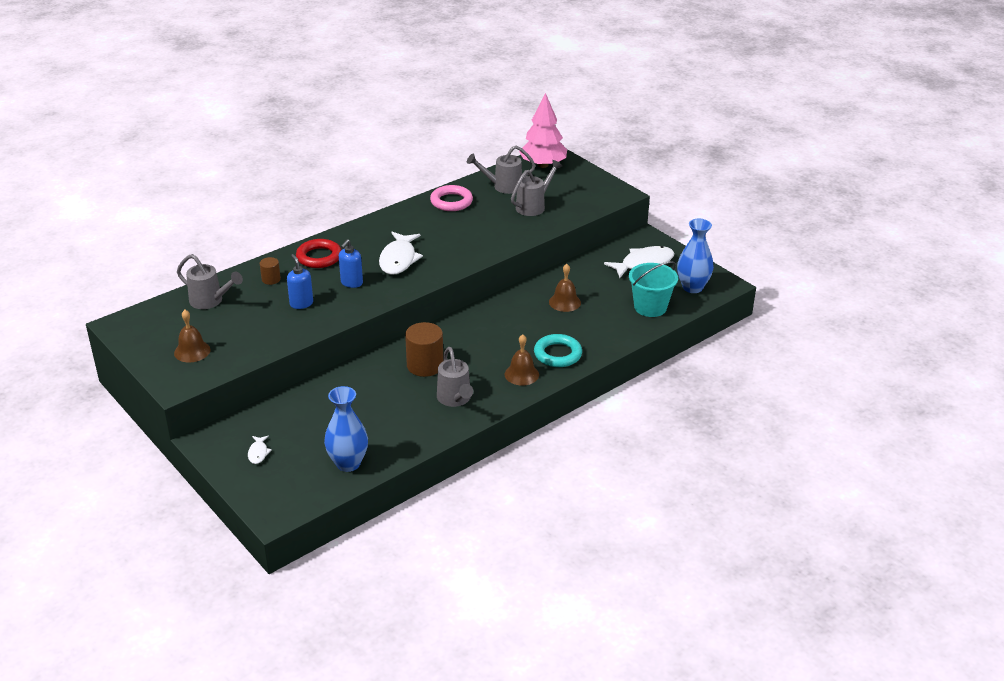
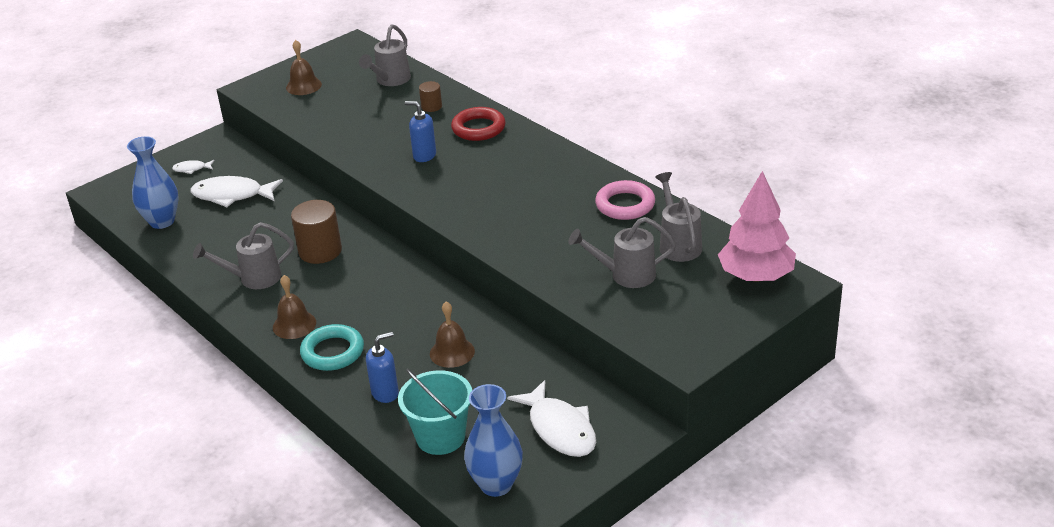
camera: 90 degrees right, 0 degrees up
blue soap dispenser [287,254,313,309] -> blue soap dispenser moved to [366,332,399,403]
white fish [379,232,423,275] -> white fish moved to [191,176,283,207]
grey watering can [511,160,562,216] -> grey watering can turned 135 degrees clockwise [568,217,676,288]

